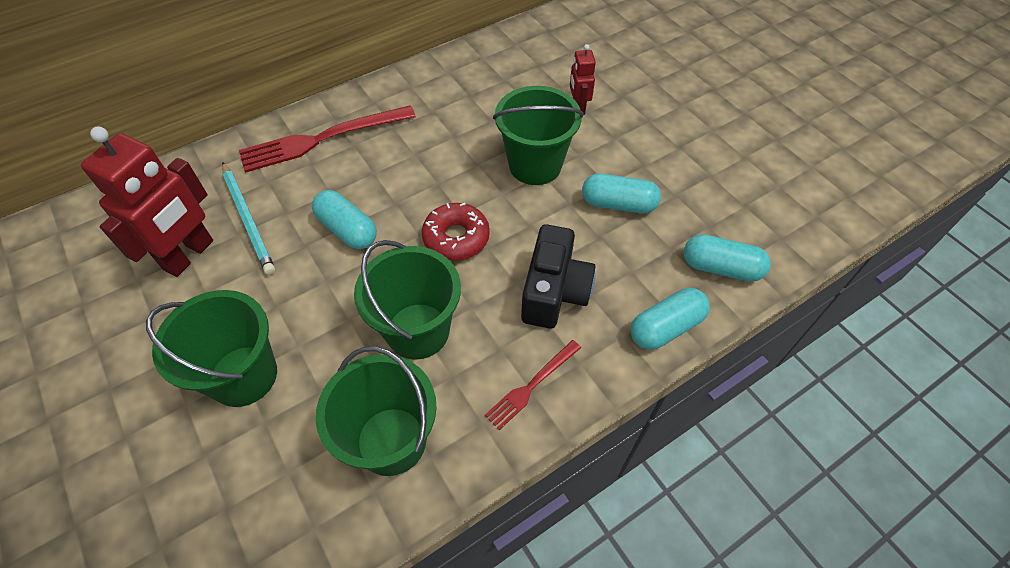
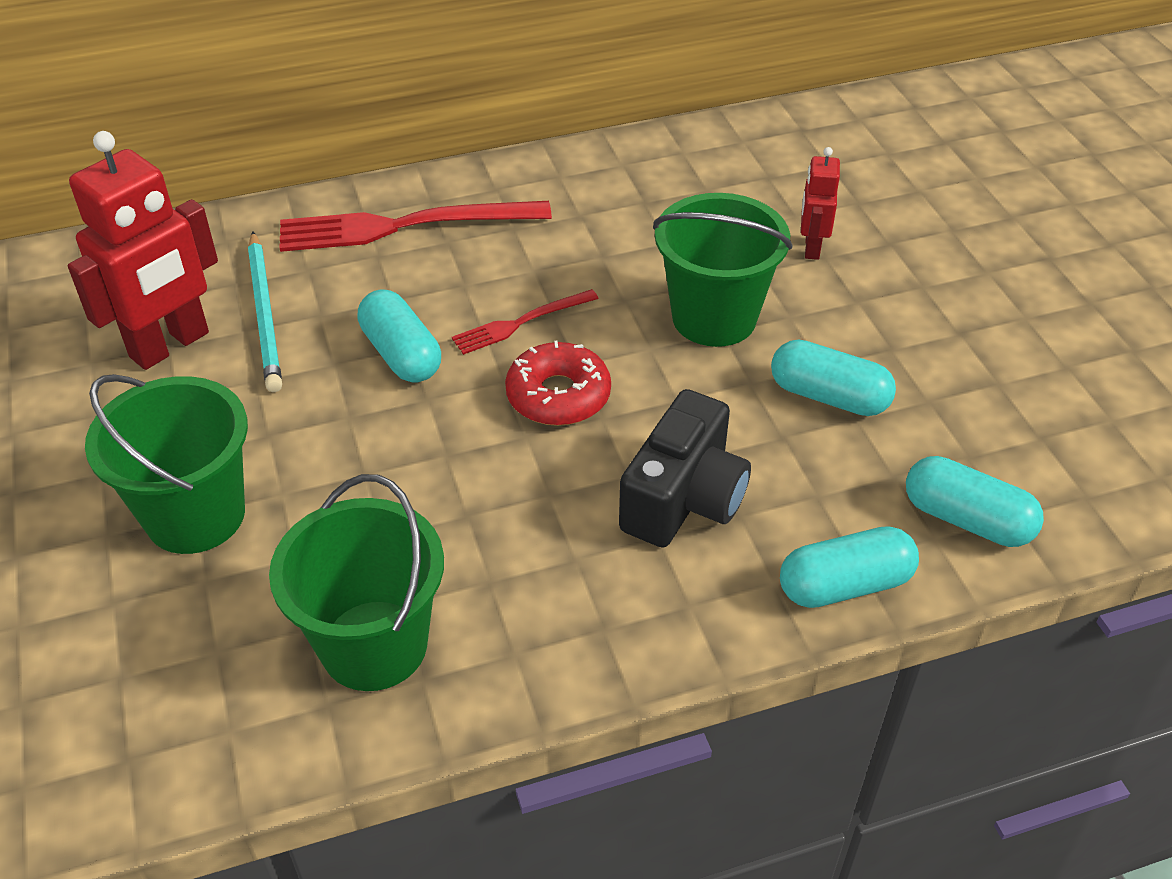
camera: 15 degrees right, 10 degrees down
green bucket [354,240,461,360] -> none
red fork [485,340,581,430] -> red fork moved to [452,289,599,355]

